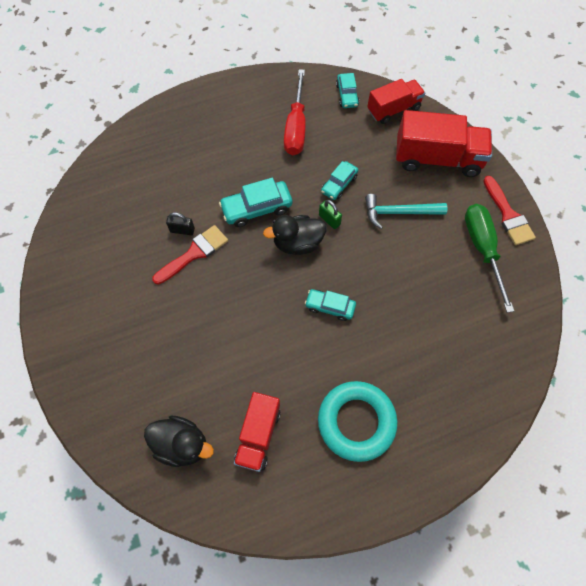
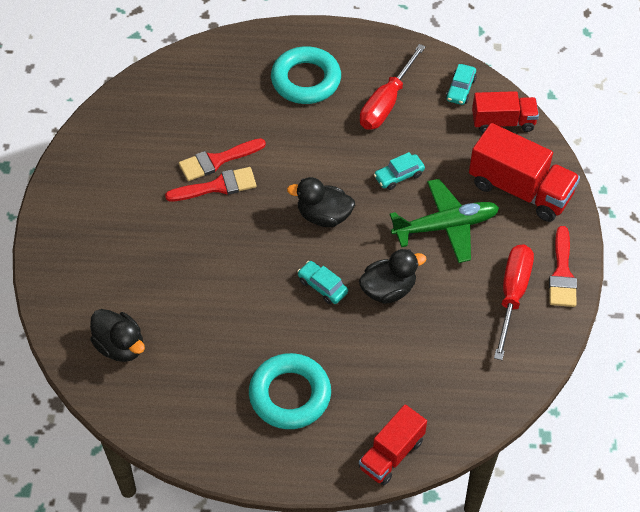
camera: 25 degrees right, 10 degrees down
black padlock [166,212,195,235] -> red brush [179,138,266,181]
turquoise car [219,178,293,227] -> none
red truck [234,392,280,472] -> red truck moved to [359,404,427,485]
green padlock [319,200,342,229] -> none
turquoise hammer [365,194,448,229] -> green plane [390,179,499,263]
green screwdriver [465,204,514,313] -> red screwdriver [494,245,534,360]
none -> turquoise ring [271,46,341,104]
none -> black duck [359,249,426,304]

